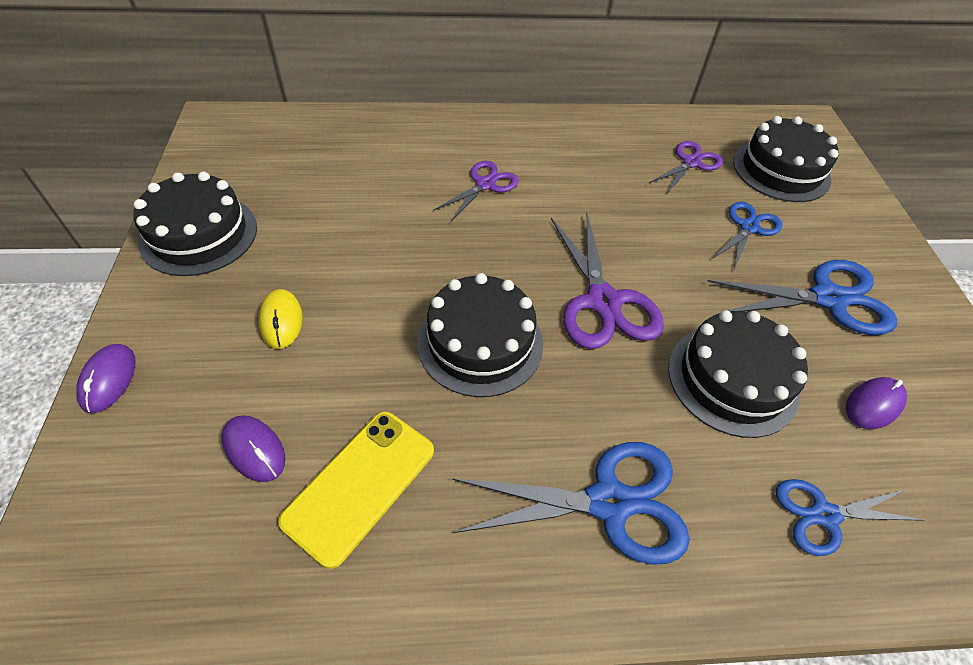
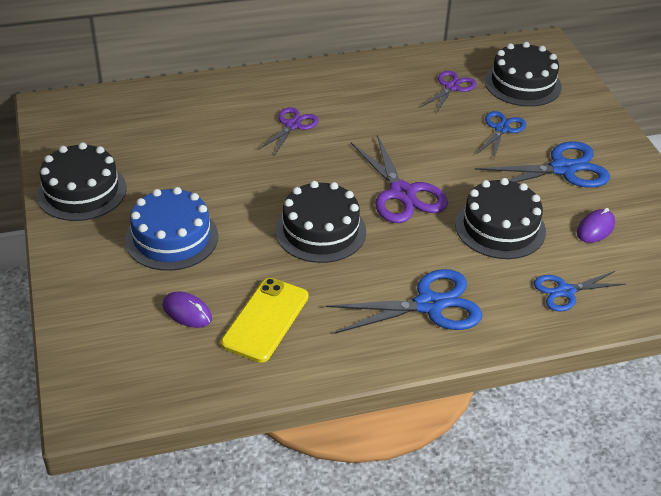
camera: 10 degrees left, 10 degrees down
purple mouse [76,344,136,413] -> none
yellow mouse [258,289,303,349] -> blue cake [125,187,218,271]

